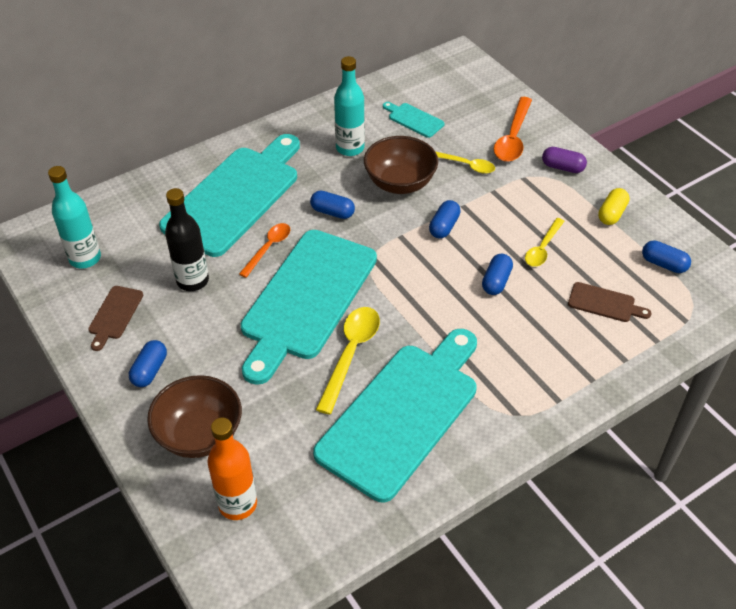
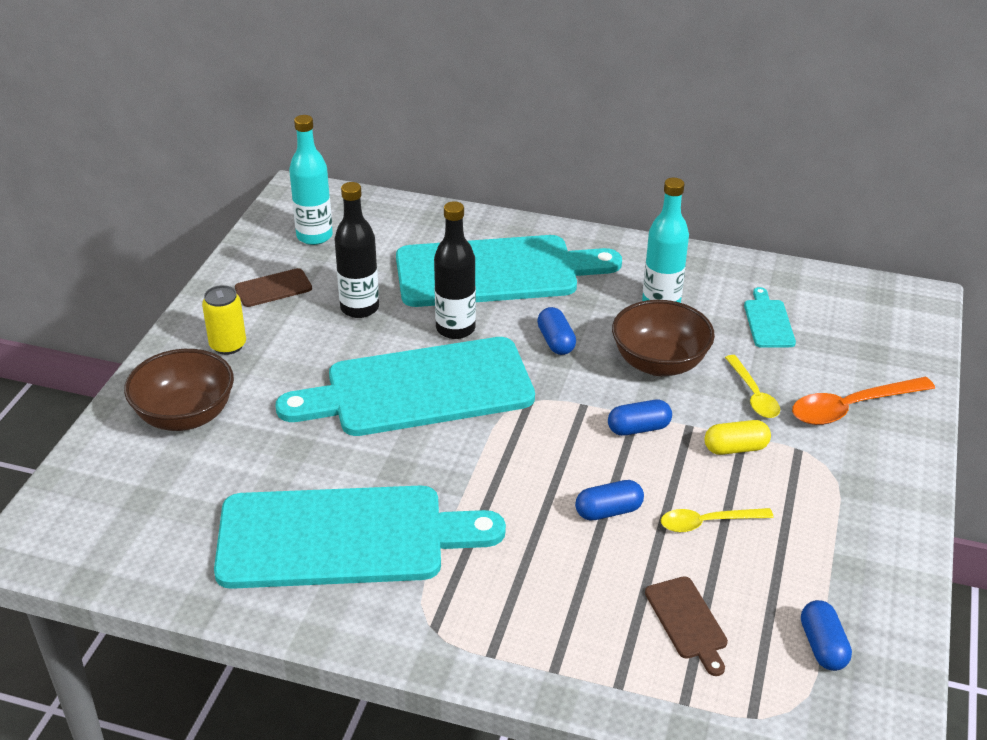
camera: 50 degrees right, 10 degrees down
blue capsule [129,340,167,387] -> yellow can [202,285,246,355]
orange bottle [208,418,257,520] -> none
orange spoon [239,223,290,278] -> black bottle [434,201,476,339]
yellow spoon [316,307,380,415] -> none
purple capsule [542,147,587,173] -> none
yellow capsule [598,188,630,225] -> yellow capsule moved to [704,420,771,455]

